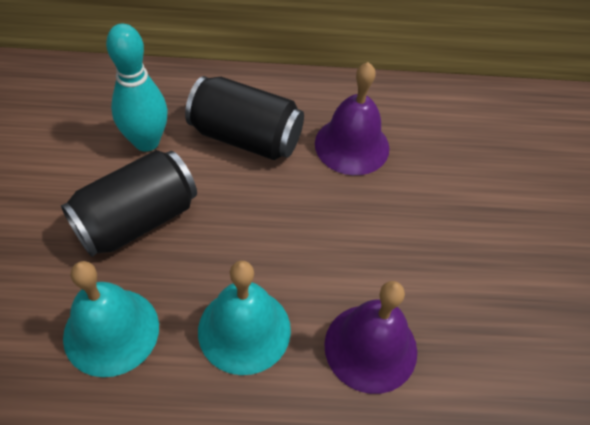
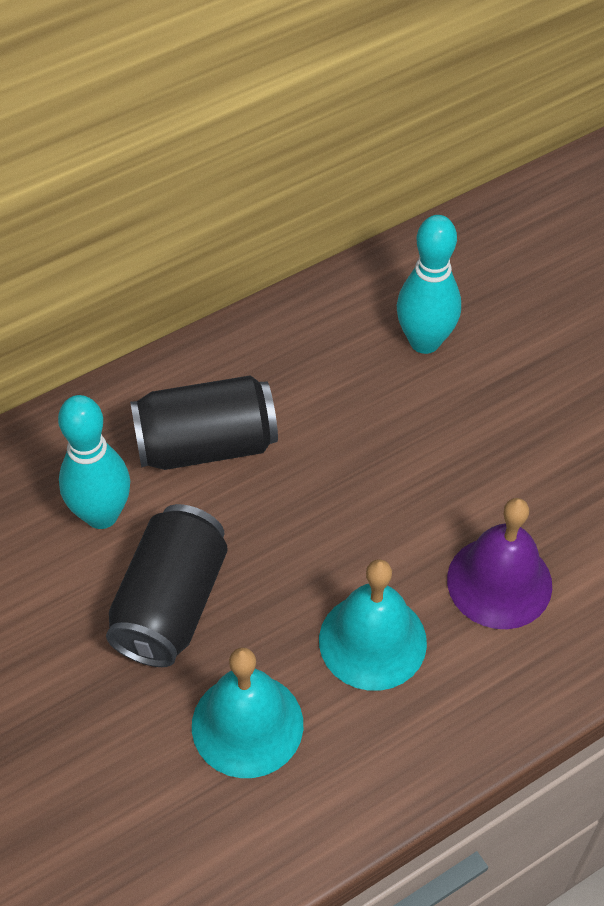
camera: 30 degrees left, 0 degrees up
purple bell [315,62,390,175] -> none
none -> turquoise bowling pin [397,215,461,354]

